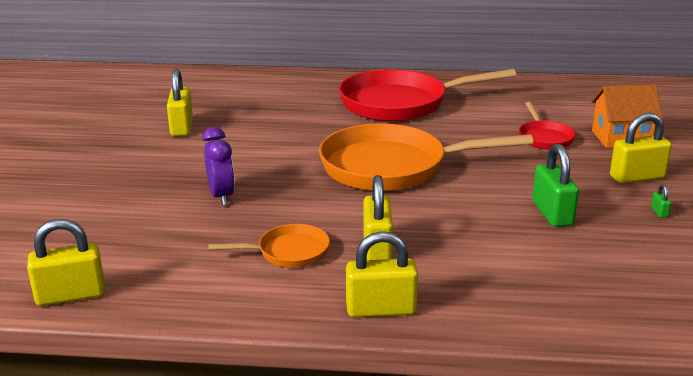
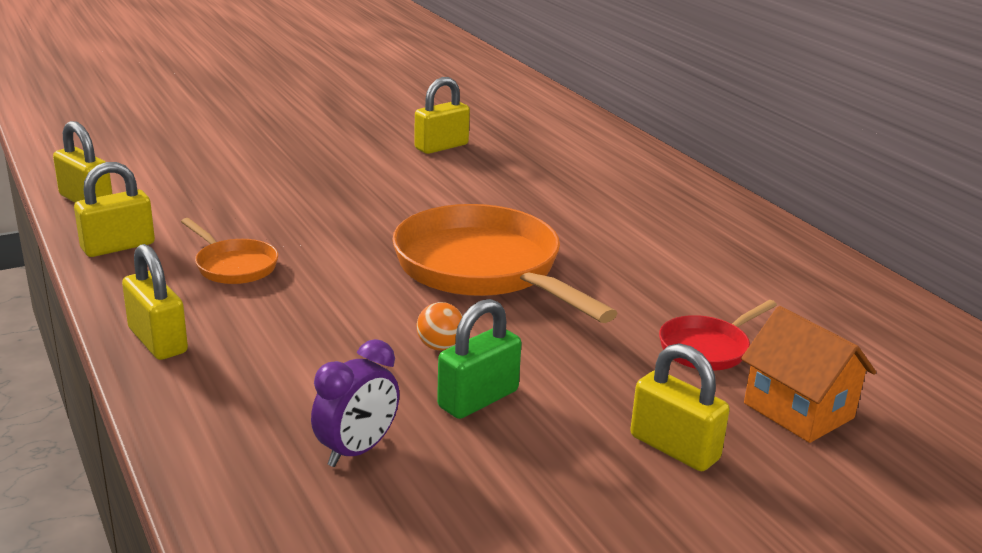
camera: 55 degrees right, 0 degrees up
purple clock [203,127,235,206] -> purple clock moved to [311,339,399,467]
red pan [339,69,516,122] -> none
yellow padlock [363,175,393,260] -> yellow padlock moved to [74,162,155,257]
green padlock [651,184,671,218] -> none
none -> orange ball [417,302,462,351]

